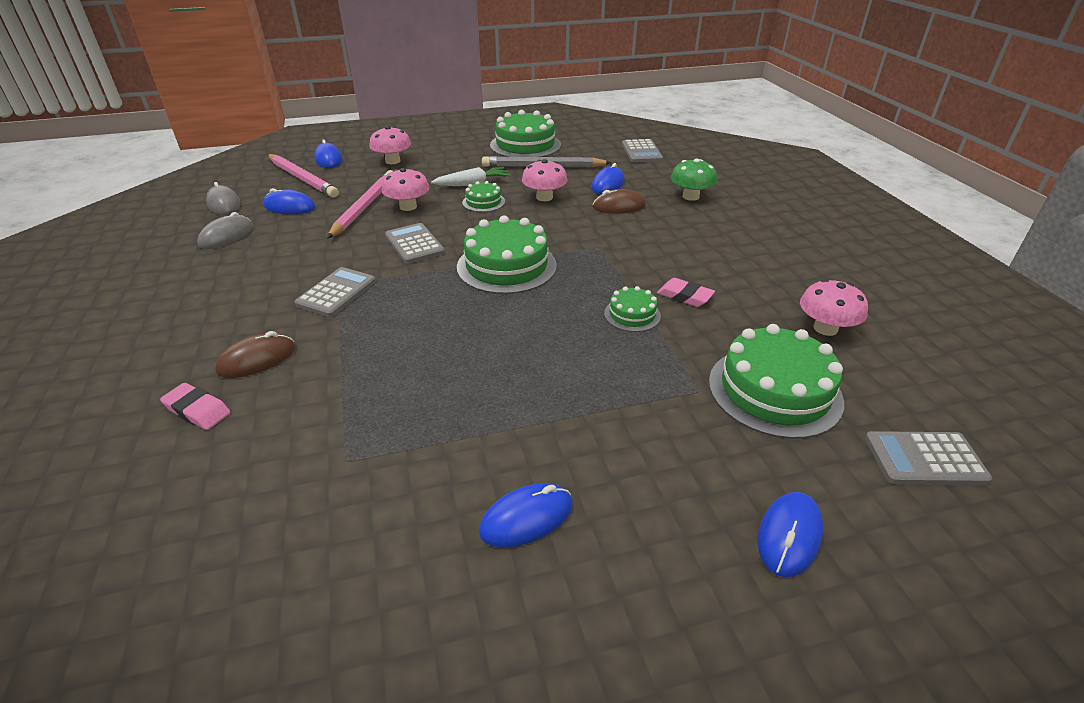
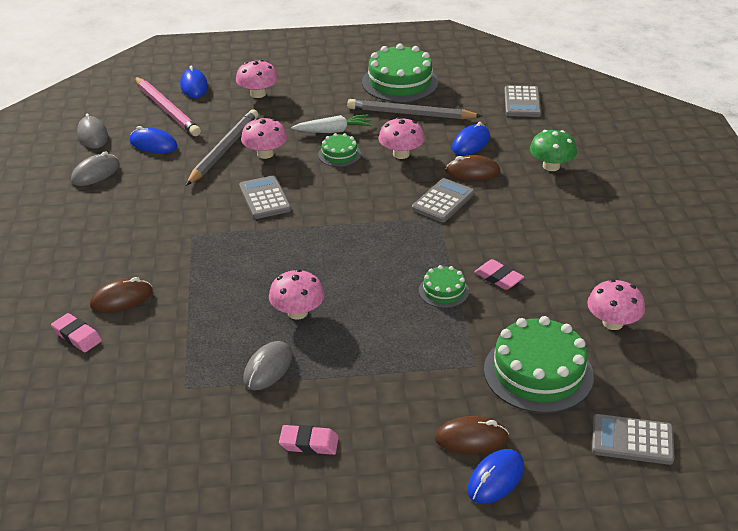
camera: 10 degrees right, 0 degrees up
grey calculator [294,267,376,317] -> grey calculator moved to [412,178,475,222]
pink pencil [327,170,393,239] -> grey pencil [186,109,258,186]
green cake [457,216,557,294] -> none
blue mouse [479,483,573,547] -> pink eraser [279,425,339,455]
none -> grey mouse [243,341,292,390]
none -> pink mushroom [269,269,325,320]
none -> brown mouse [435,416,509,454]

